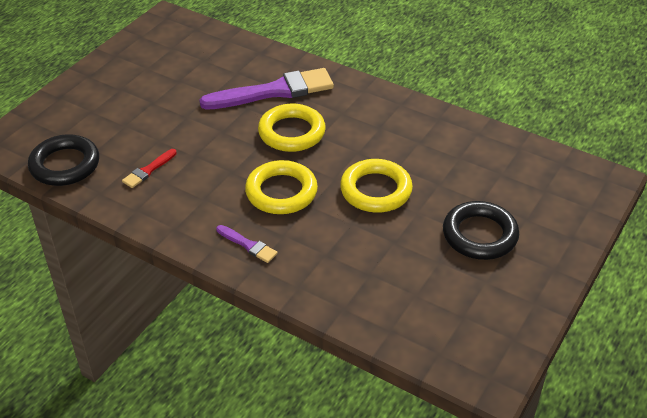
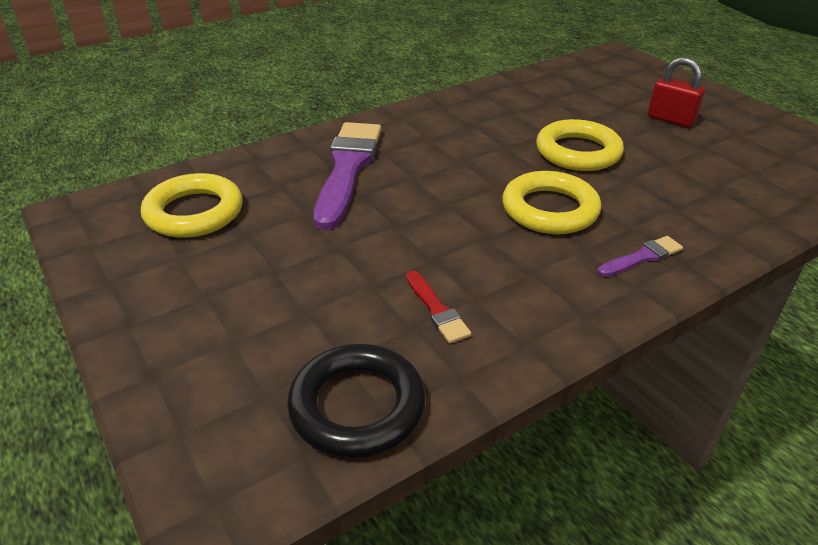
camera: 65 degrees left, 5 degrees down
yellow ring [258,104,326,152] -> yellow ring moved to [141,173,242,238]
black ring [443,201,519,260] -> red padlock [648,57,705,127]

